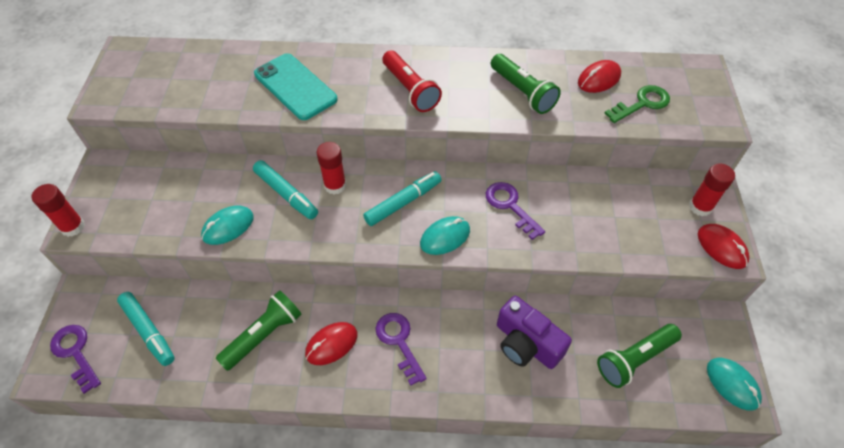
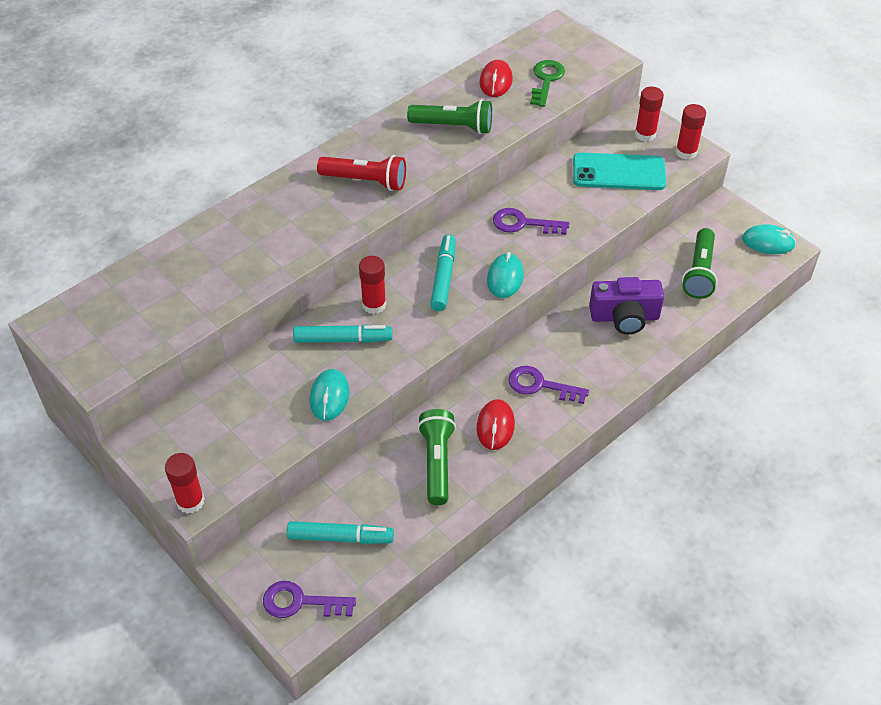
camera: 45 degrees left, 5 degrees down
turquoise phone [254,53,338,120] -> turquoise phone moved to [573,152,666,190]
red mouse [698,224,750,269] -> red glue stick [675,104,706,160]

